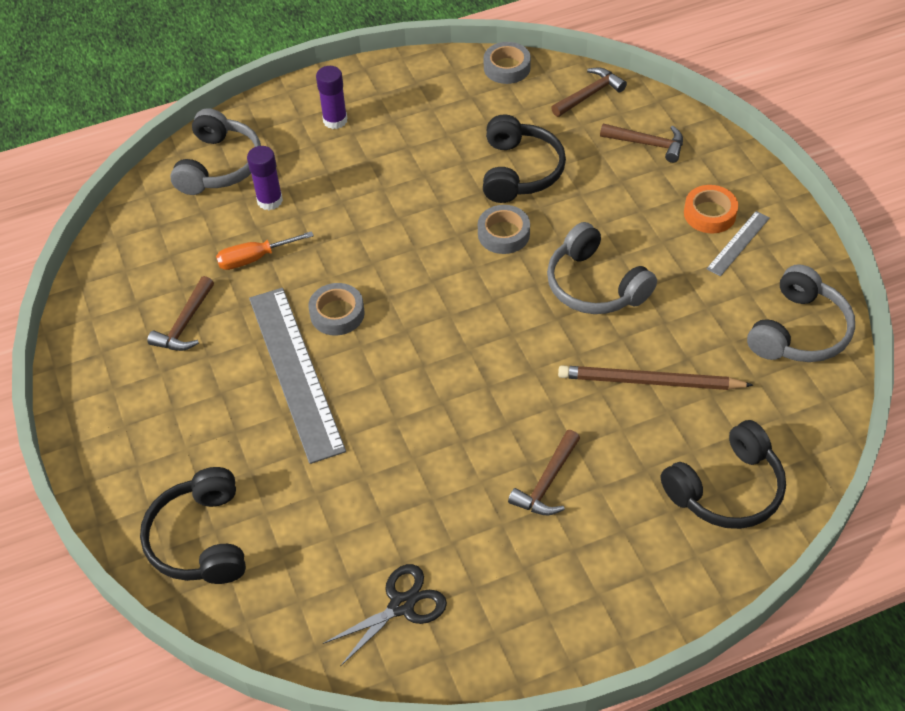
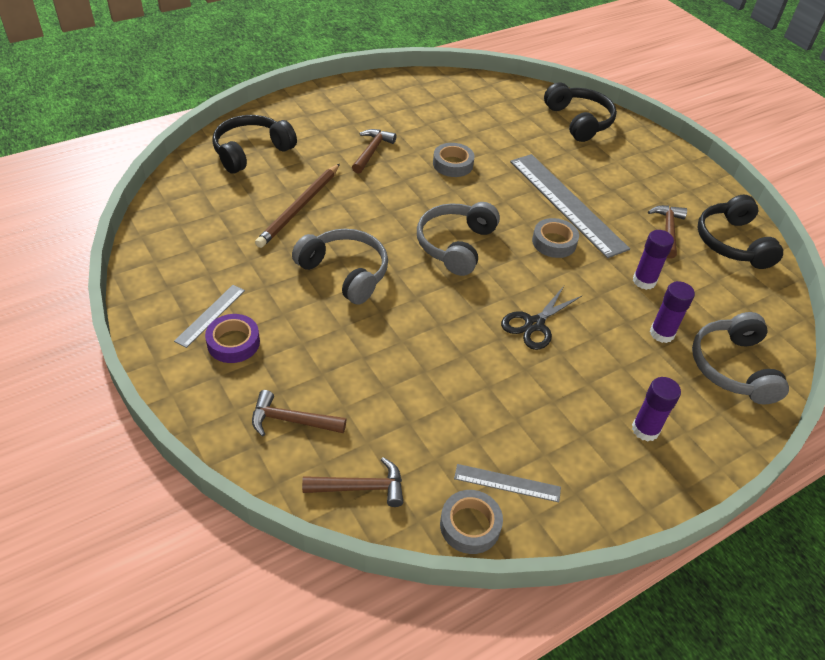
camera: 165 degrees right, 5 degrees down
orange screwdriver [216,231,314,270] -> purple glue stick [633,230,674,290]
black scissors [323,564,447,667] -> black scissors moved to [501,286,582,350]
grey tape [478,205,530,254] -> grey tape moved to [433,143,475,177]
black headphones [483,114,566,203] -> black headphones moved to [697,195,783,269]
brown hammer [551,67,627,117] -> brown hammer turned 135 degrees counterclockwise [302,457,404,507]
brown pencil [558,365,753,390] -> brown pencil turned 120 degrees clockwise [255,164,340,248]
orange tape [684,185,738,233] -> purple tape [205,314,260,363]
grey headphones [747,264,855,362] -> grey headphones moved to [417,202,500,276]
none -> grey ruler [454,464,561,502]

